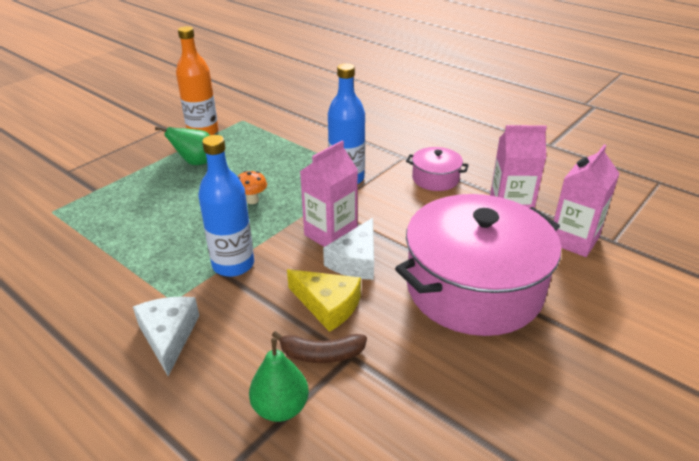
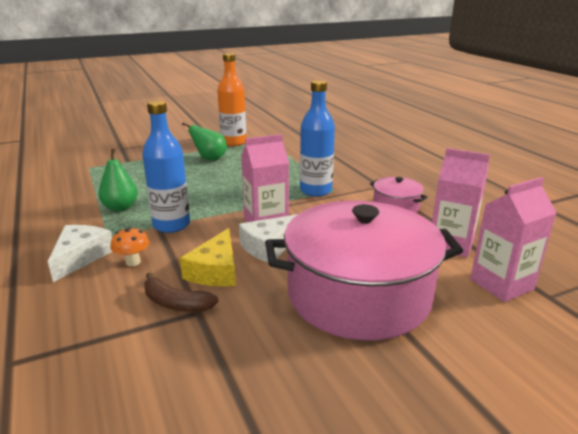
camera: 25 degrees right, 10 degrees down
orange mushroom [238,171,267,204] -> orange mushroom moved to [110,227,150,266]
green pear [249,338,309,422] -> green pear moved to [98,149,138,211]
yellow cheese [287,269,361,332] -> yellow cheese turned 45 degrees clockwise [180,228,236,286]

